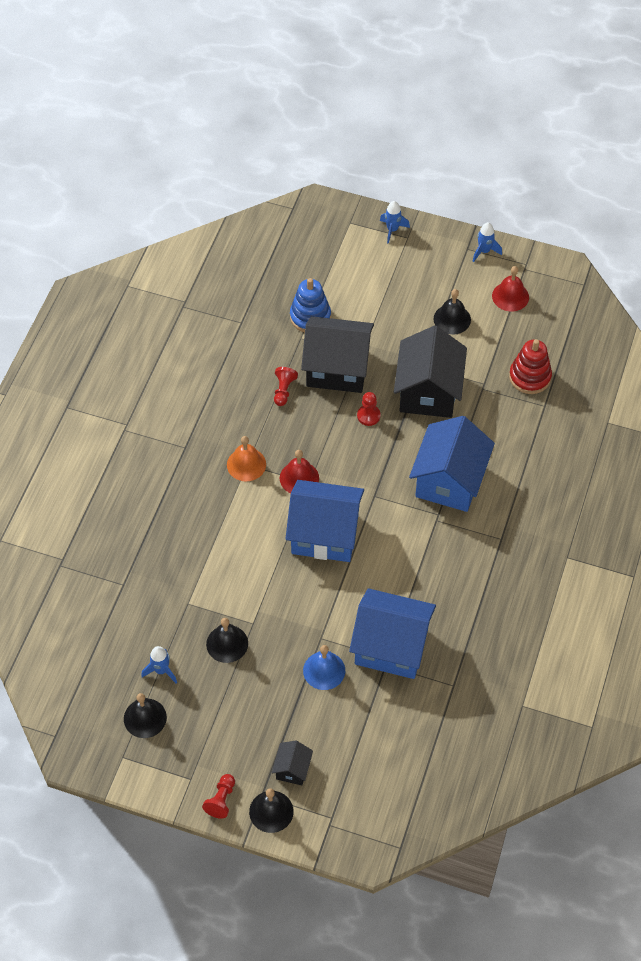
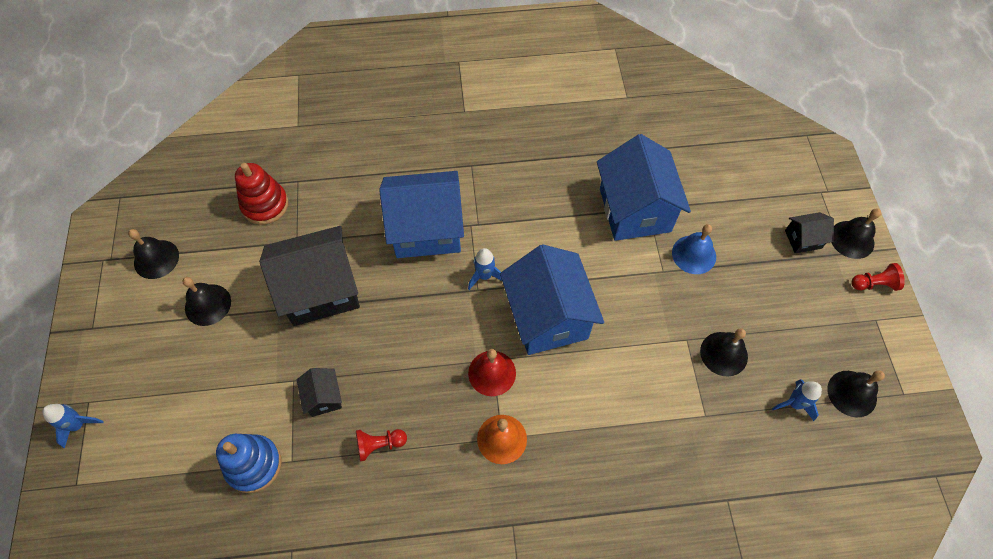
camera: 115 degrees left, 5 degrees up
black house [301,316,374,393] -> black house [297,368,342,417], size x0.45
red pawn [357,392,381,426] -> none
blue rocket [473,222,502,262] -> blue rocket moved to [468,248,502,290]
red bell [492,266,529,311] -> black bell [128,229,179,279]

